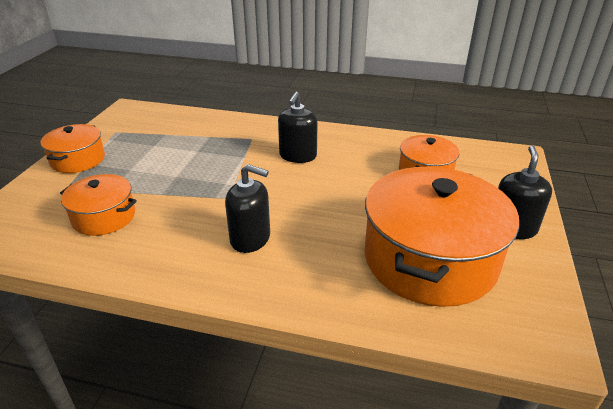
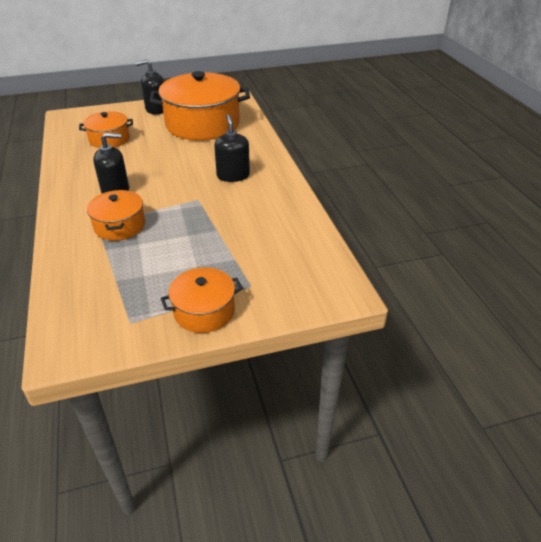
camera: 120 degrees left, 5 degrees up
orange pot [60,174,137,236] -> orange pot moved to [87,190,145,241]

